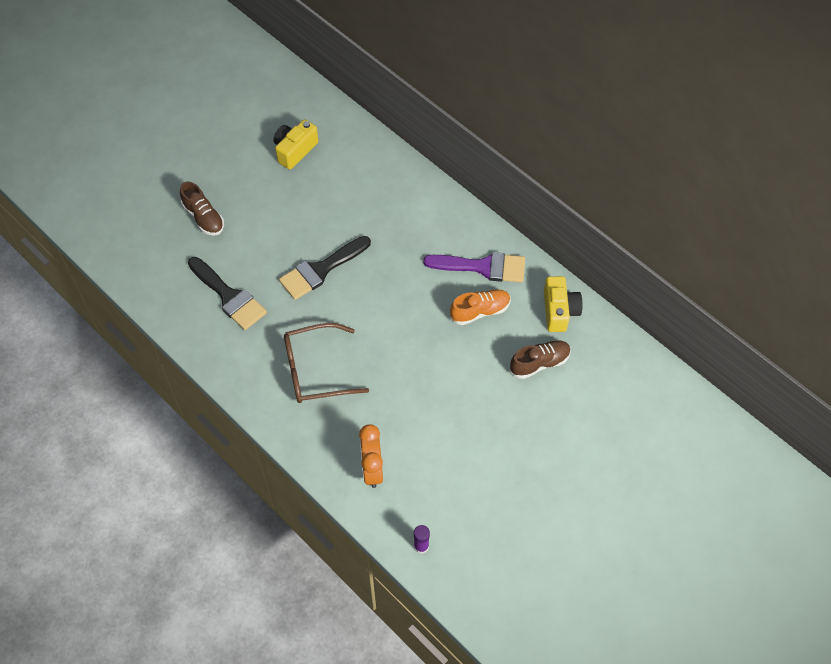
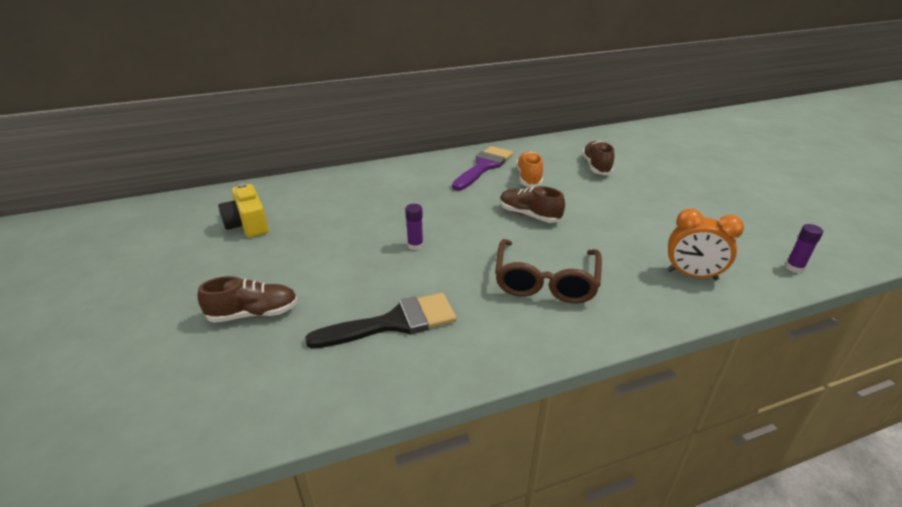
camera: 65 degrees left, 25 degrees down
black brush [279,236,371,300] -> purple glue stick [405,204,423,250]
yellow camera [544,276,583,332] -> none
none -> brown shoe [500,186,565,223]

